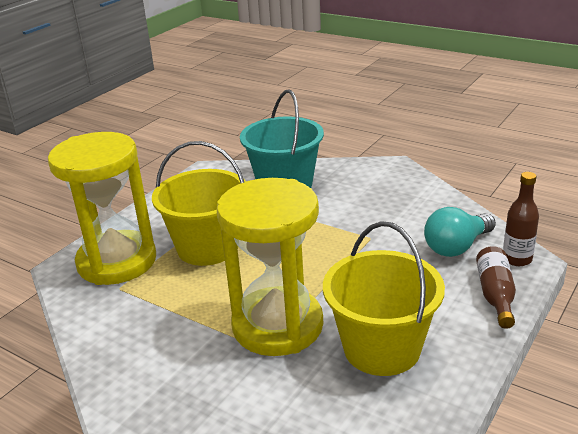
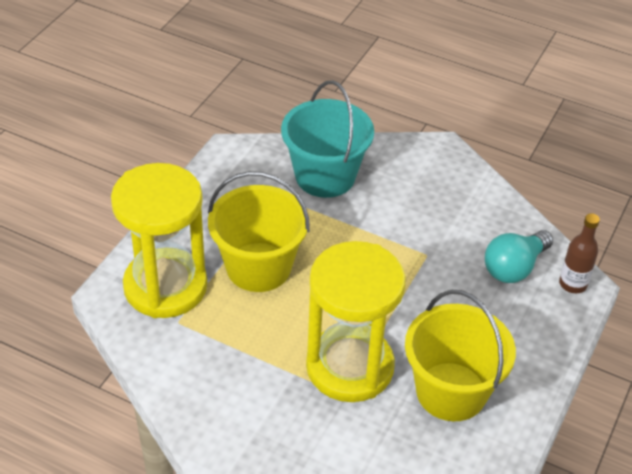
camera: 10 degrees left, 15 degrees up
brown bottle [476,246,516,329] -> none

